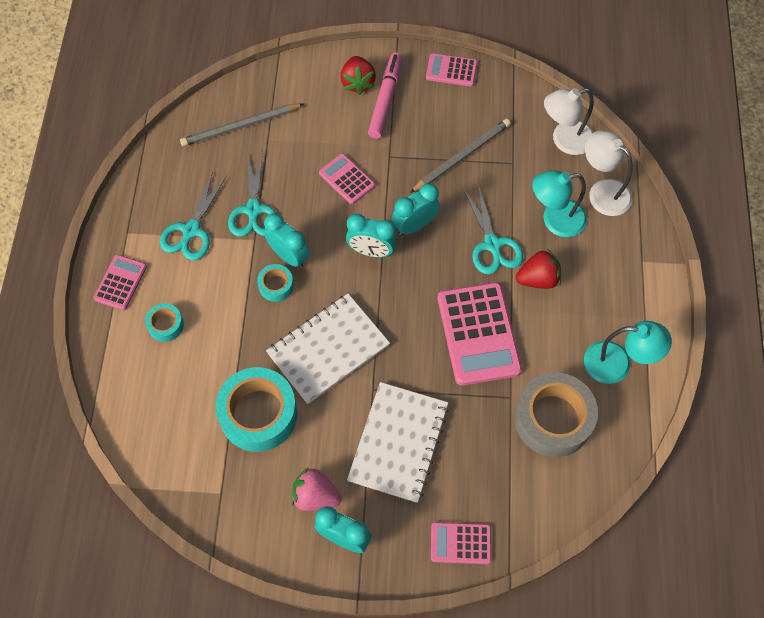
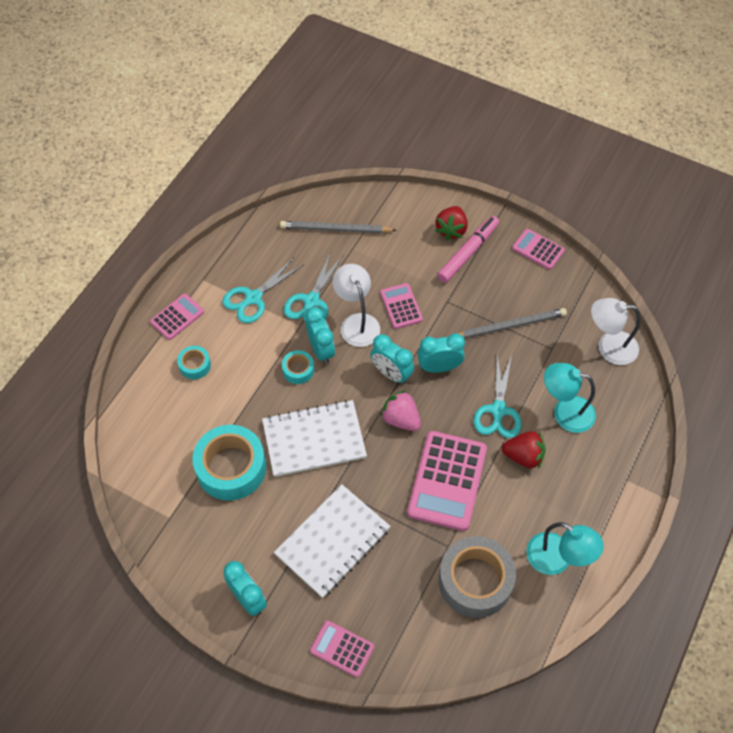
camera: 25 degrees right, 5 degrees down
pink strawberry [292,467,342,511] -> pink strawberry moved to [380,390,421,431]
white lamp [585,130,633,216] -> white lamp moved to [333,264,380,347]

